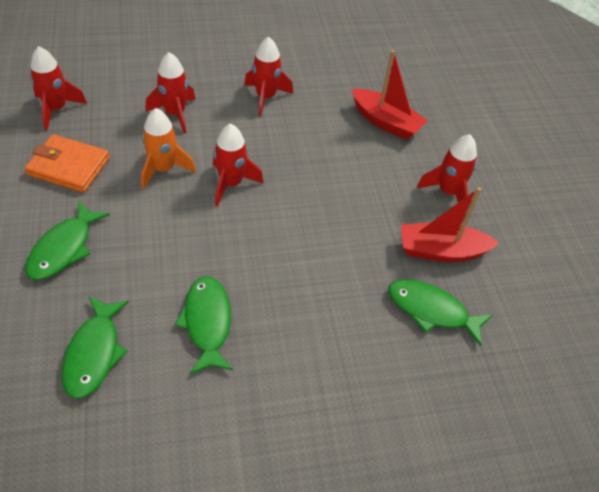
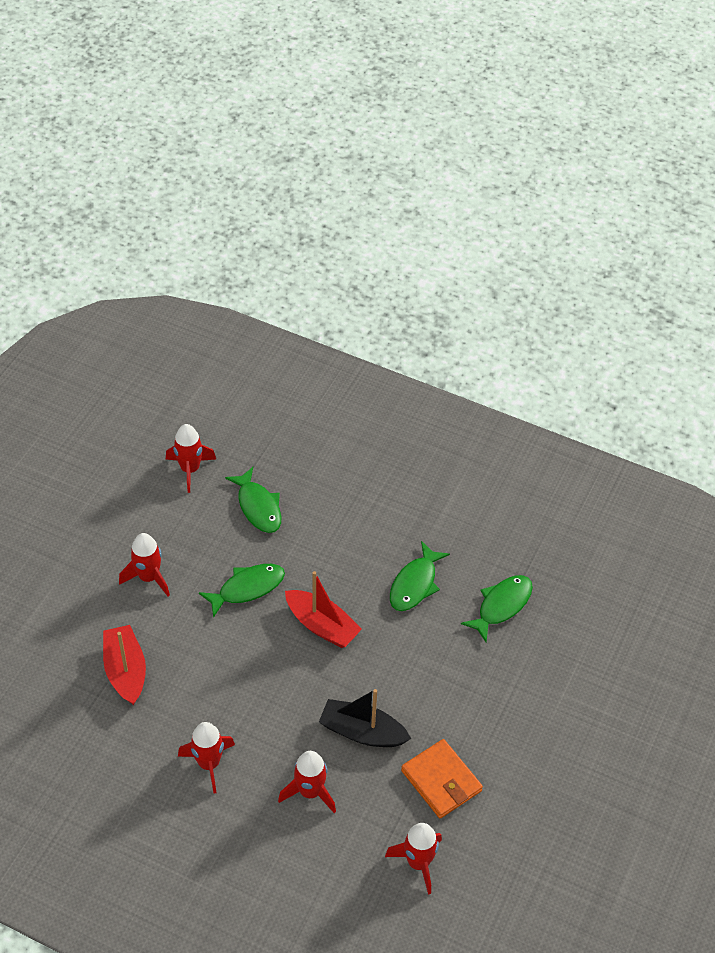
camera: 140 degrees left, 0 degrees up
green fish [25,201,110,280] -> green fish moved to [199,564,285,618]
orange rocket [141,108,196,189] -> black boat [319,689,411,747]
red rocket [213,123,263,206] -> red rocket moved to [166,424,216,493]
red boat [401,187,499,262] -> red boat moved to [285,571,362,648]

